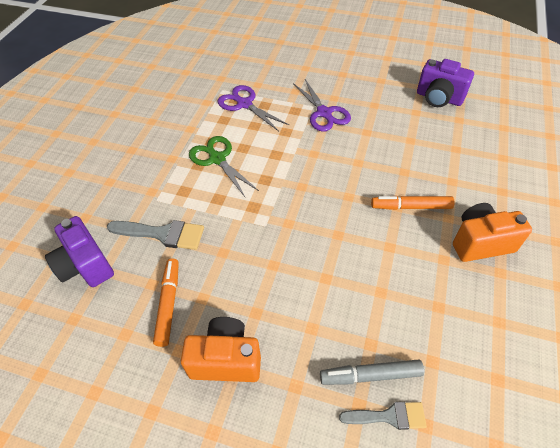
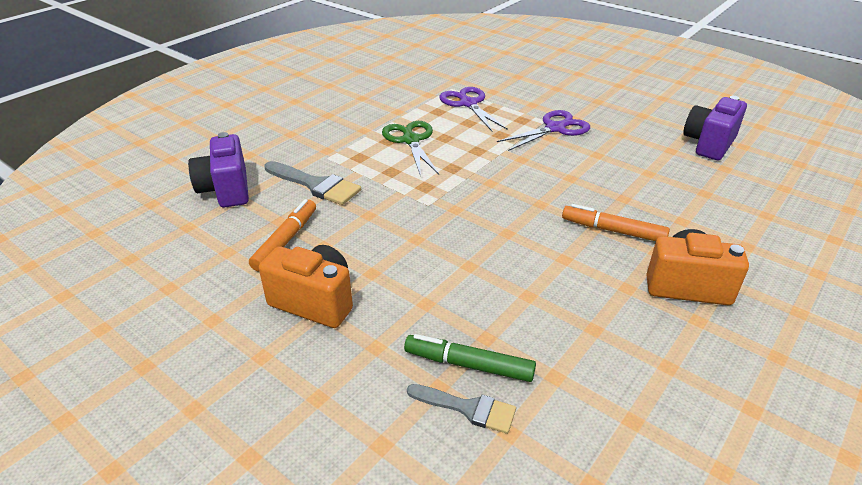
camera: 20 degrees right, 15 degrees down
purple scissors [293,79,351,132] -> purple scissors turned 120 degrees counterclockwise [497,110,590,151]
grey marker [320,359,424,385] -> green marker [404,334,536,382]
purple camera [417,59,474,107] -> purple camera turned 75 degrees clockwise [683,96,747,160]

